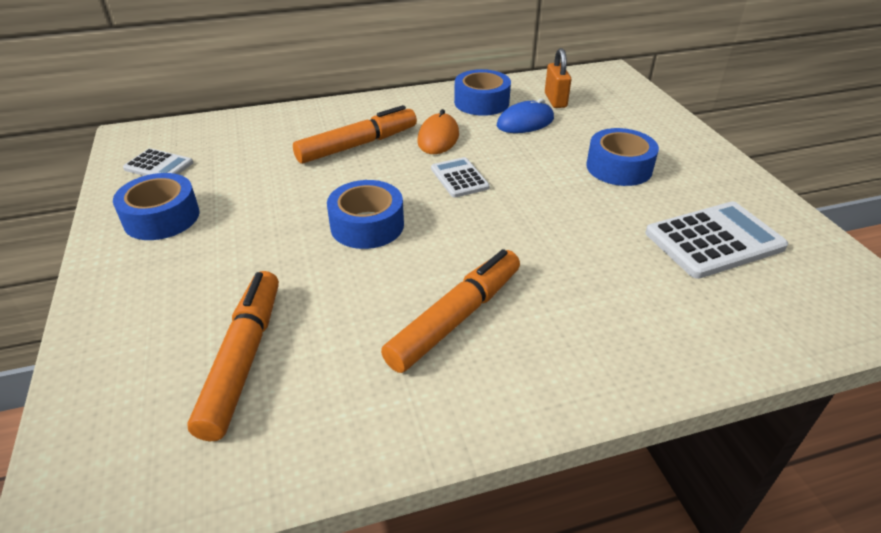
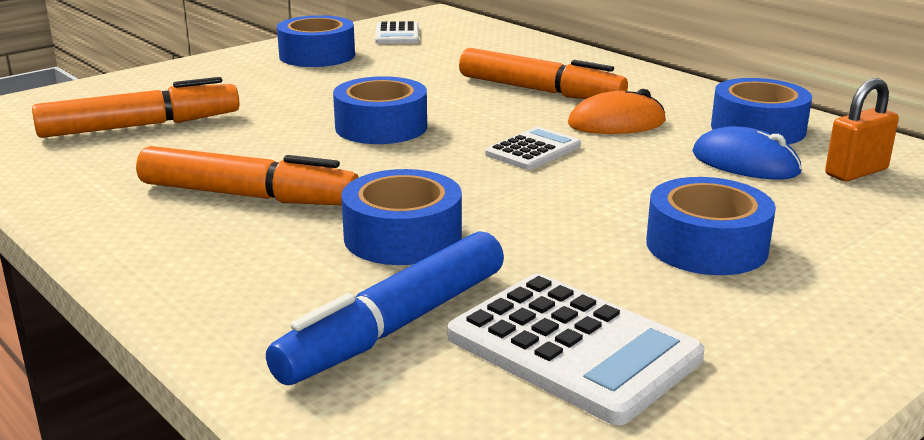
camera: 65 degrees right, 15 degrees down
none -> blue marker [266,231,504,385]
none -> blue tape [341,169,462,265]

